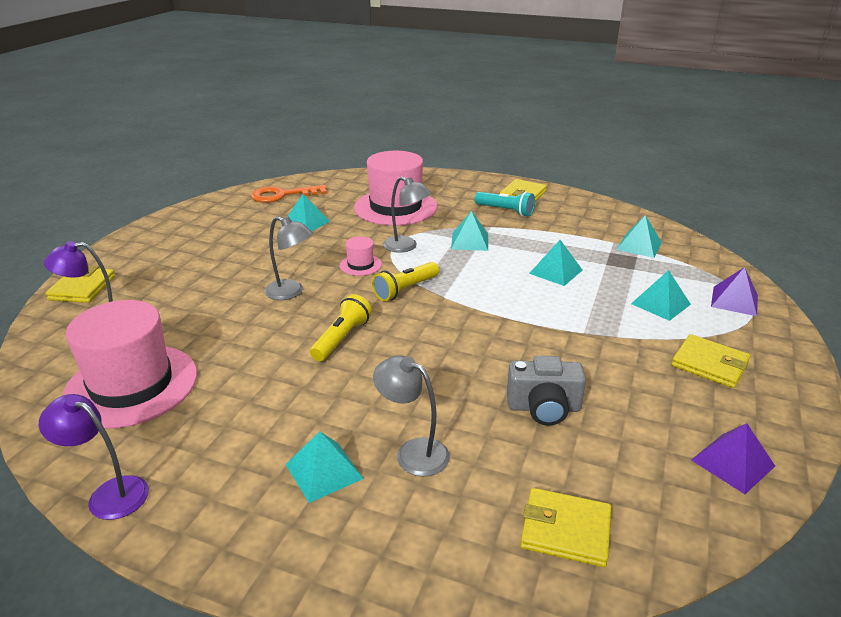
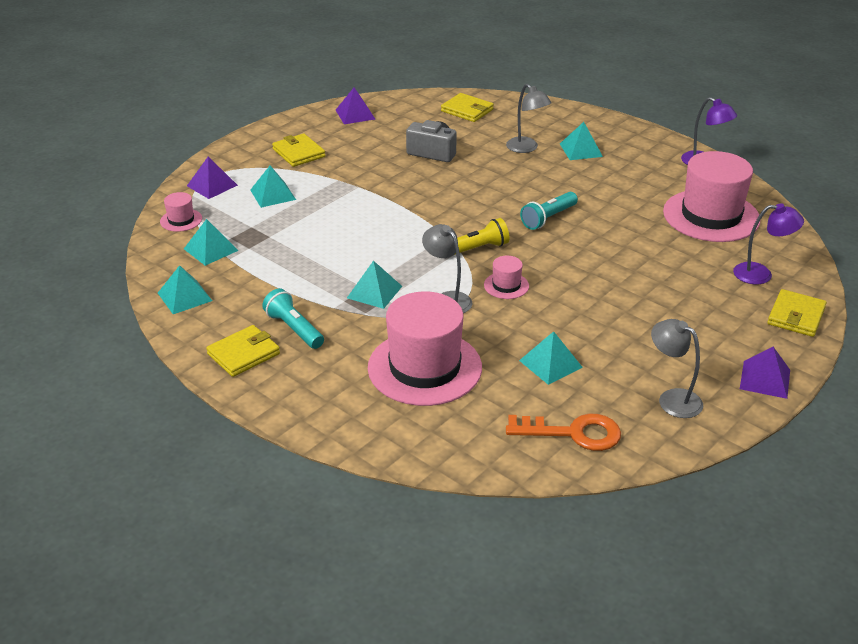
camera: 160 degrees left, 5 degrees up
grey lamp [264,216,313,300] -> grey lamp moved to [651,319,703,418]
yellow flashlight [310,294,372,361] -> turquoise flashlight [520,192,578,230]
turquoise pyramid [529,240,583,286] -> turquoise pyramid moved to [158,265,212,314]
none -> pink hat [160,192,202,232]
none -> purple pyramid [740,347,790,399]

